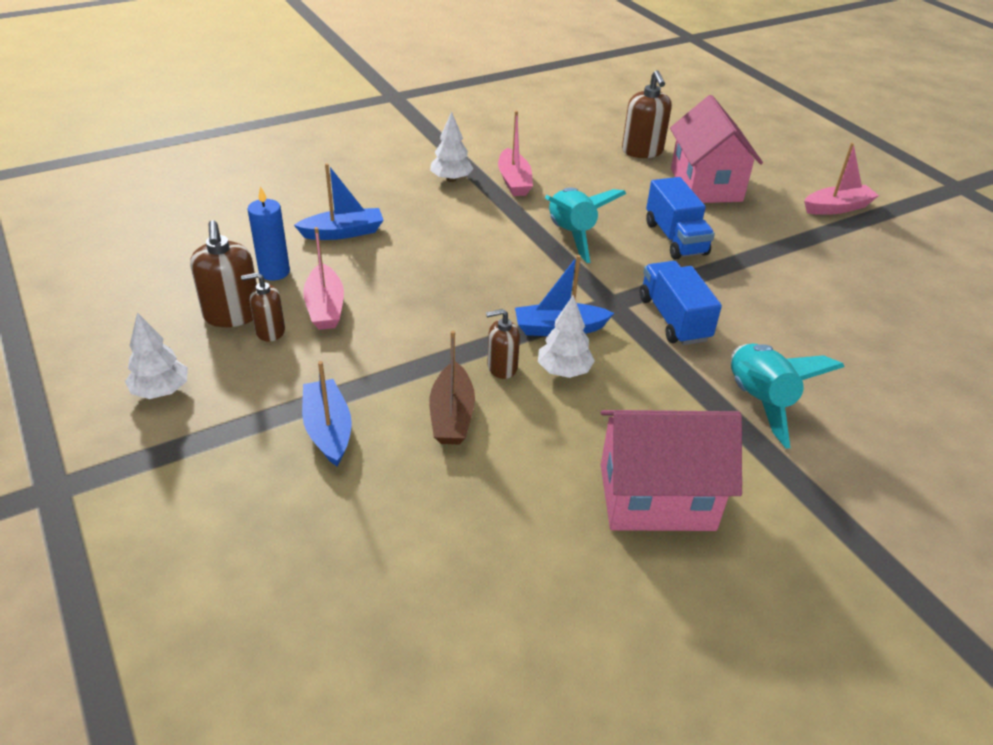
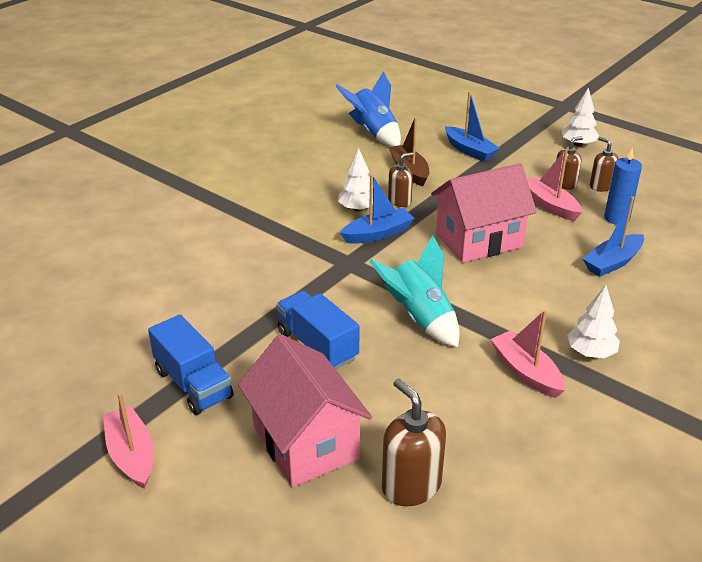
camera: 160 degrees right, 5 degrees down
brown soap dispenser [190,220,257,327] -> brown soap dispenser [590,137,619,192], size x0.63
pink house [601,410,742,531] -> pink house moved to [431,163,537,263]
blue truck [640,261,722,345] -> blue truck moved to [148,315,234,415]
turquoise rocket [731,344,844,448] -> none
pink boat [804,143,879,215] -> pink boat turned 105 degrees clockwise [103,393,154,489]
none -> blue rocket [336,71,401,147]

